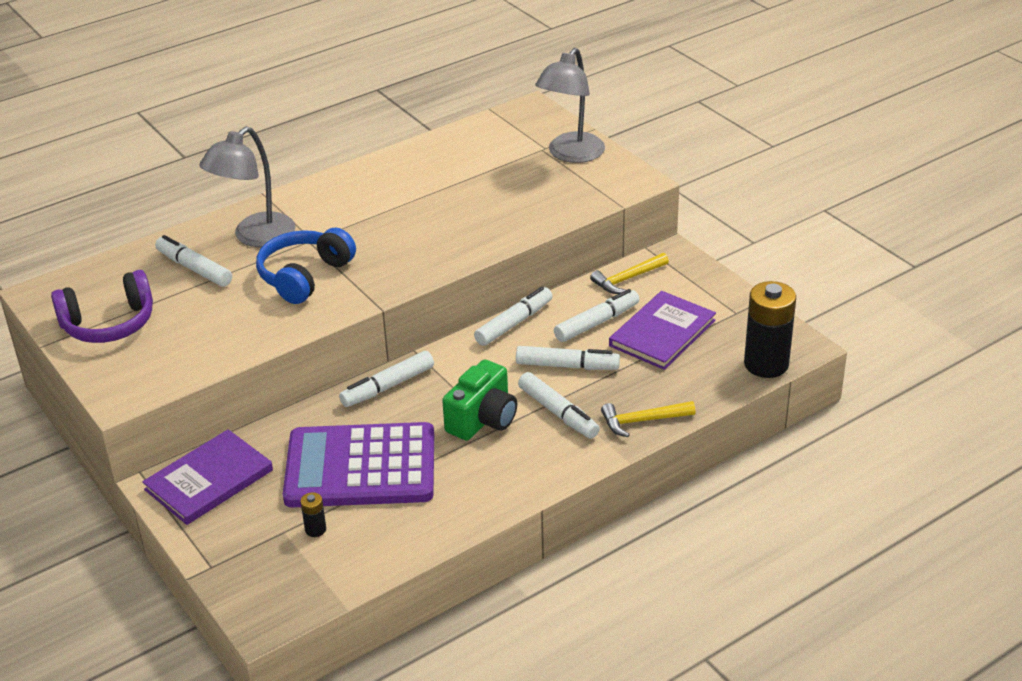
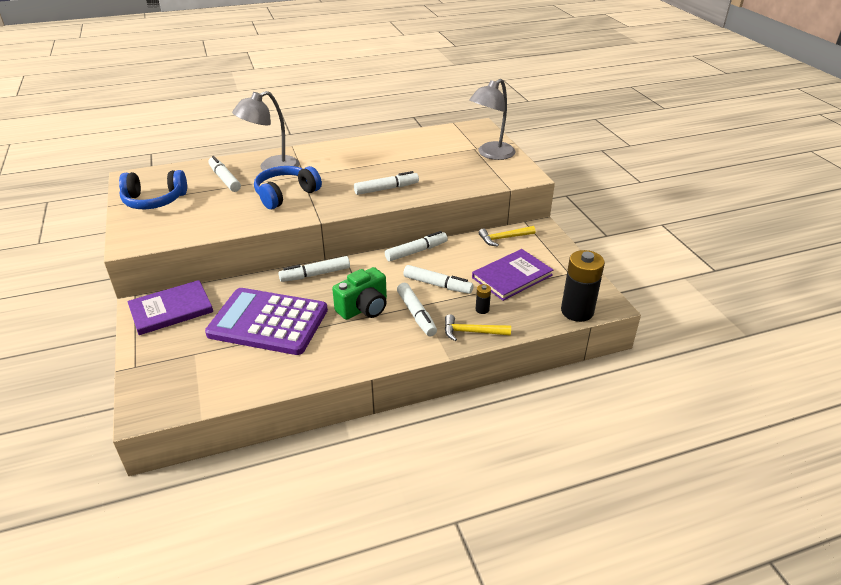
camera: 15 degrees right, 0 degrees up
purple headphones [51,270,153,343] -> blue headphones [119,170,187,209]
black battery [301,492,326,537] -> black battery moved to [476,284,491,314]
white marker [554,289,640,342] -> white marker moved to [354,171,419,195]

